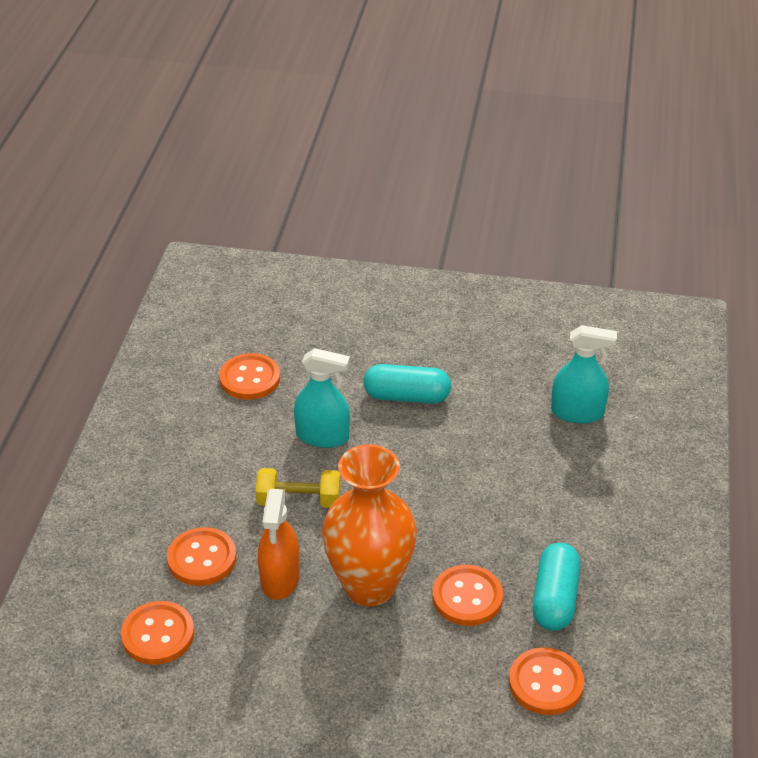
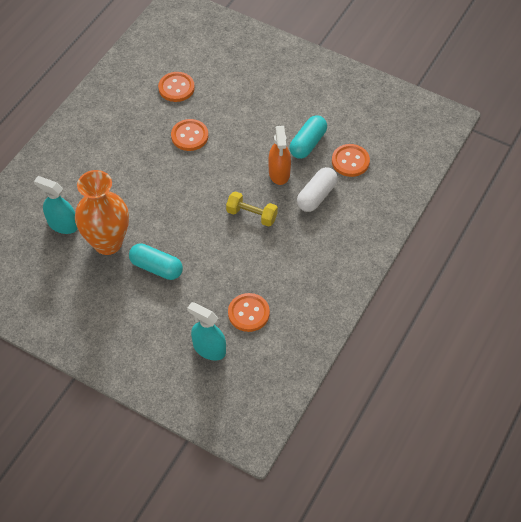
camera: 160 degrees left, 15 degrees up
orange button [167,527,236,586] -> white capsule [297,167,338,212]
orange spray bottle [258,489,300,600] -> orange spray bottle turned 150 degrees clockwise [268,126,291,185]
turquoise spray bottle [294,348,350,448] -> turquoise spray bottle moved to [187,302,226,361]
orange vase [322,444,417,607] -> orange vase moved to [75,170,129,255]
turquoise capsule [533,543,581,631] -> turquoise capsule moved to [289,115,327,159]

